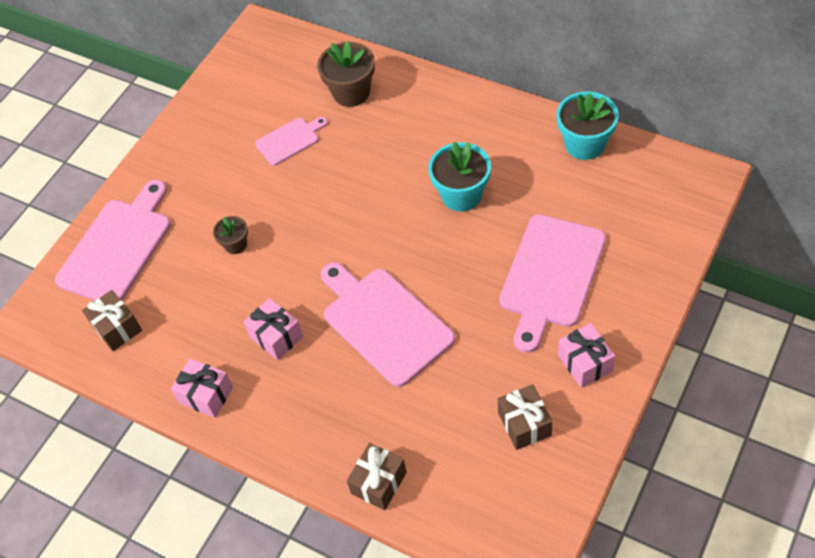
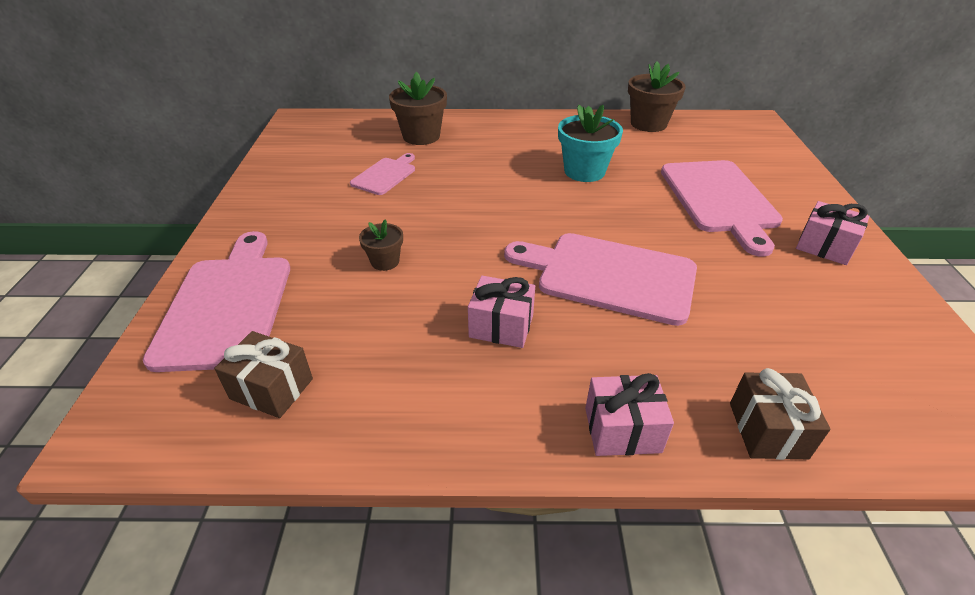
camera: 35 degrees left, 15 degrees down
pink gift [171,359,233,418] -> pink gift moved to [585,373,674,456]
brown gift [498,384,552,450] -> none
turquoise flower pot [556,92,619,160] -> brown flower pot [628,62,686,132]

